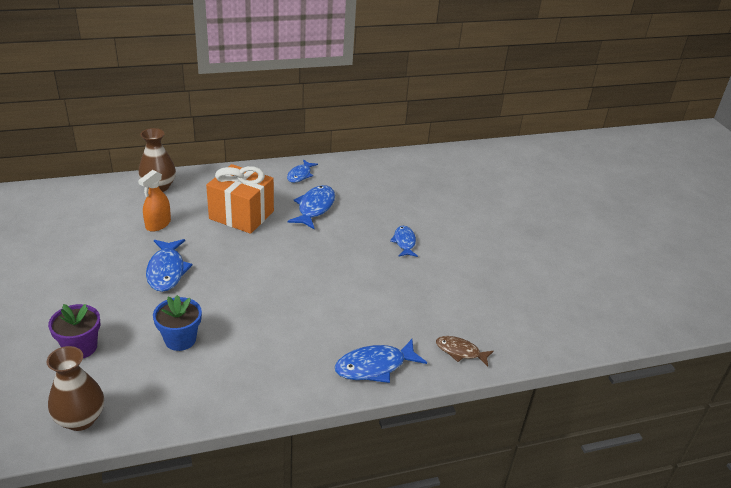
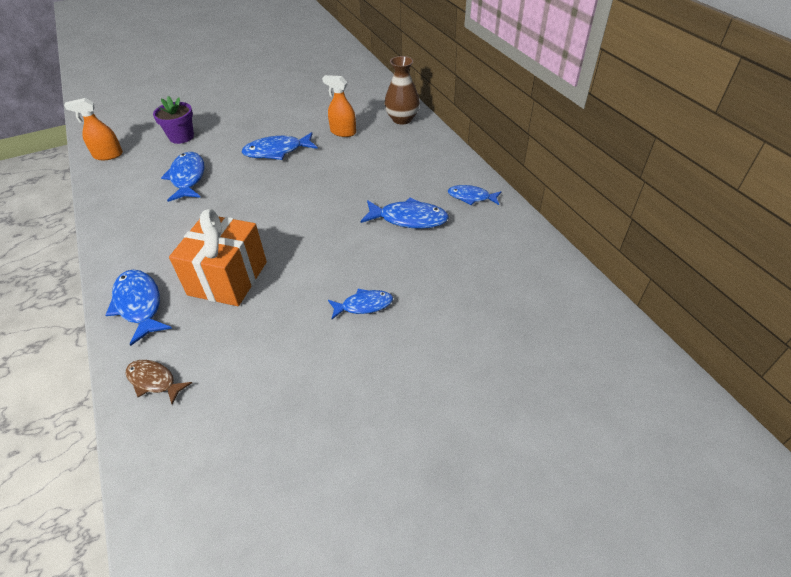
camera: 85 degrees right, 10 degrees up
brown vase [47,346,104,431] -> orange spray bottle [64,98,123,160]
blue flower pot [153,295,202,351] -> blue fish [161,152,205,202]
orange gift [206,164,274,234] -> orange gift moved to [169,209,267,306]
brown fish [436,336,494,367] -> brown fish turned 75 degrees counterclockwise [126,360,192,405]

